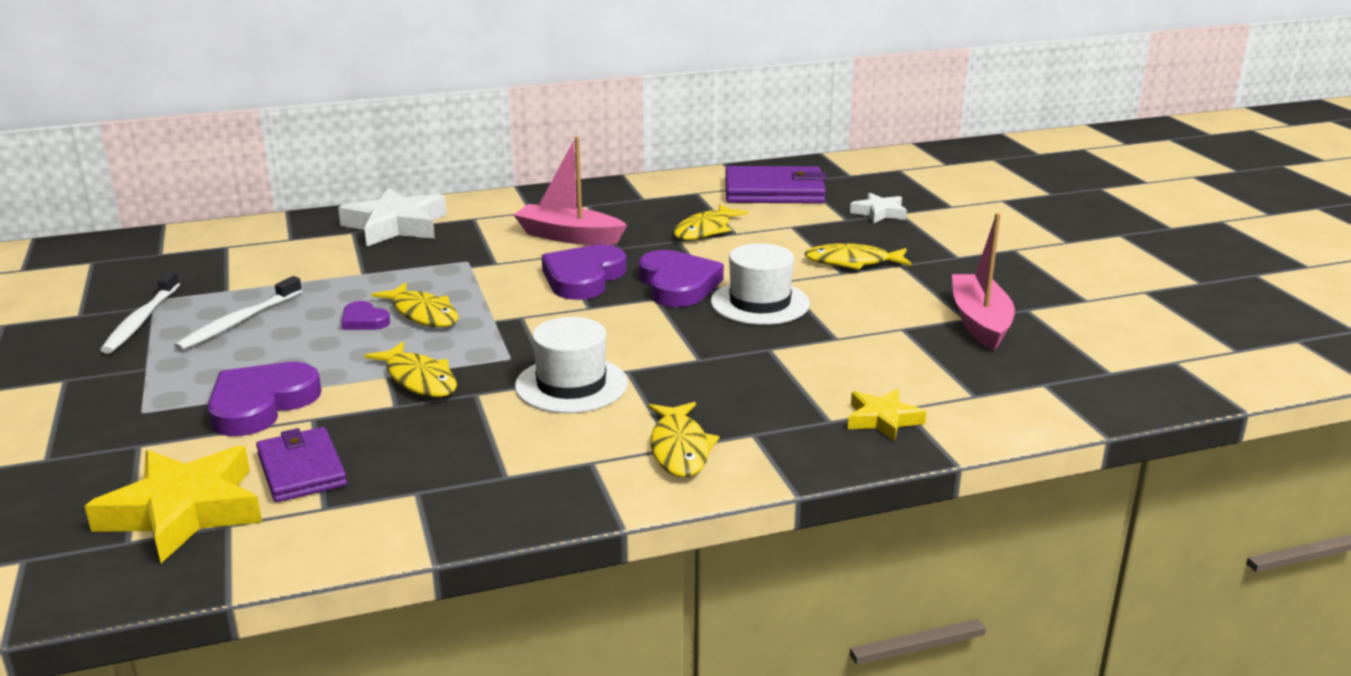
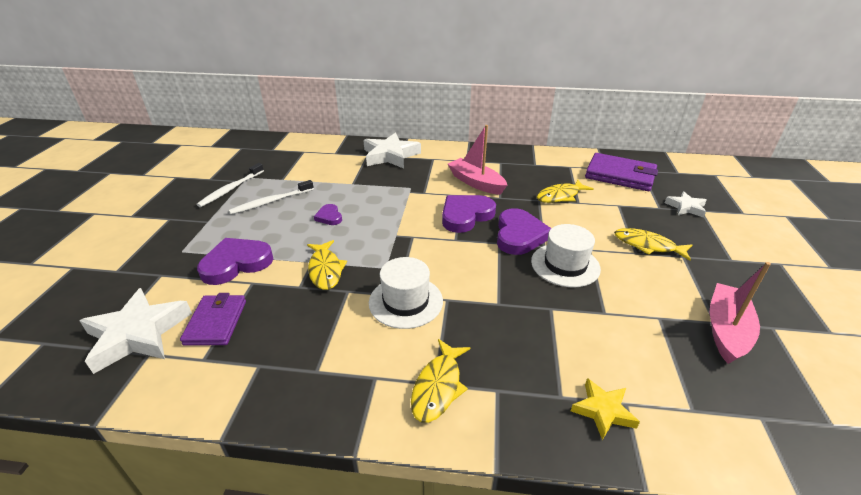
camera: 25 degrees right, 10 degrees up
yellow star [85,446,262,563] -> white star [80,288,192,374]
yellow fish [371,282,459,327] -> none

